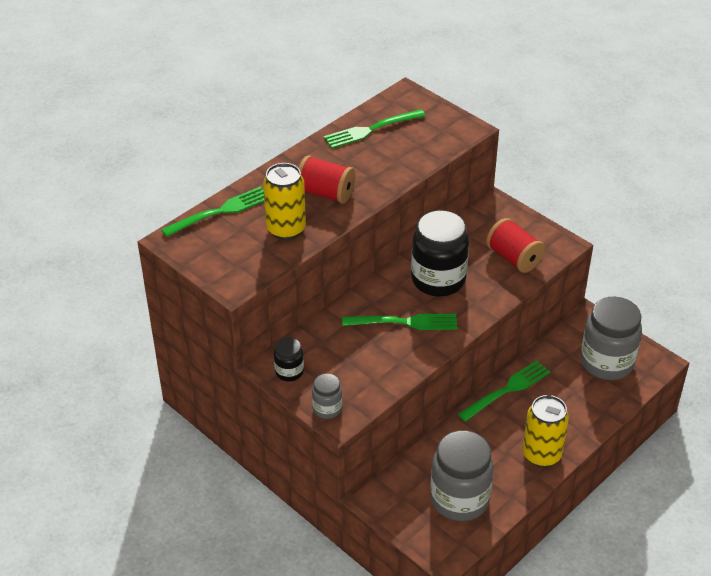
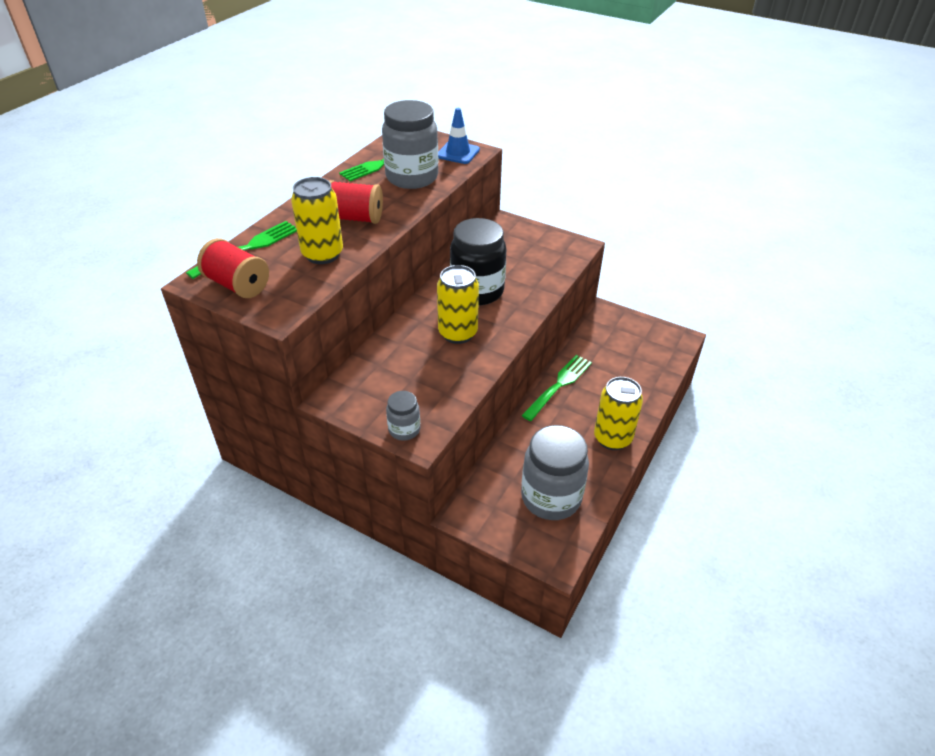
camera: 15 degrees left, 0 degrees up
black jar [274,337,304,381] -> none
green fork [342,314,457,330] -> yellow can [437,265,479,344]
red spool [486,218,545,273] -> red spool moved to [197,238,269,298]
grey jar [581,297,642,380] -> grey jar moved to [382,100,438,189]
none -> blue traffic cone [438,108,480,164]

